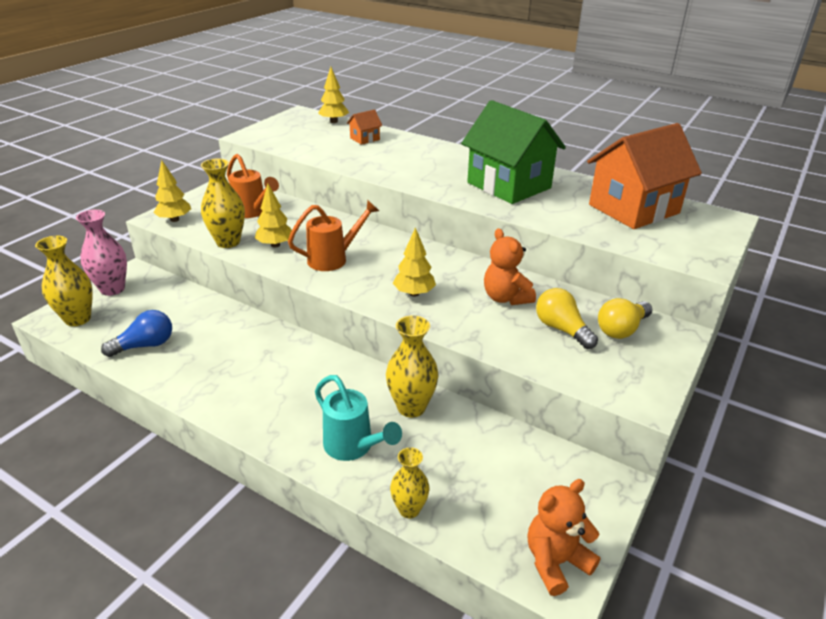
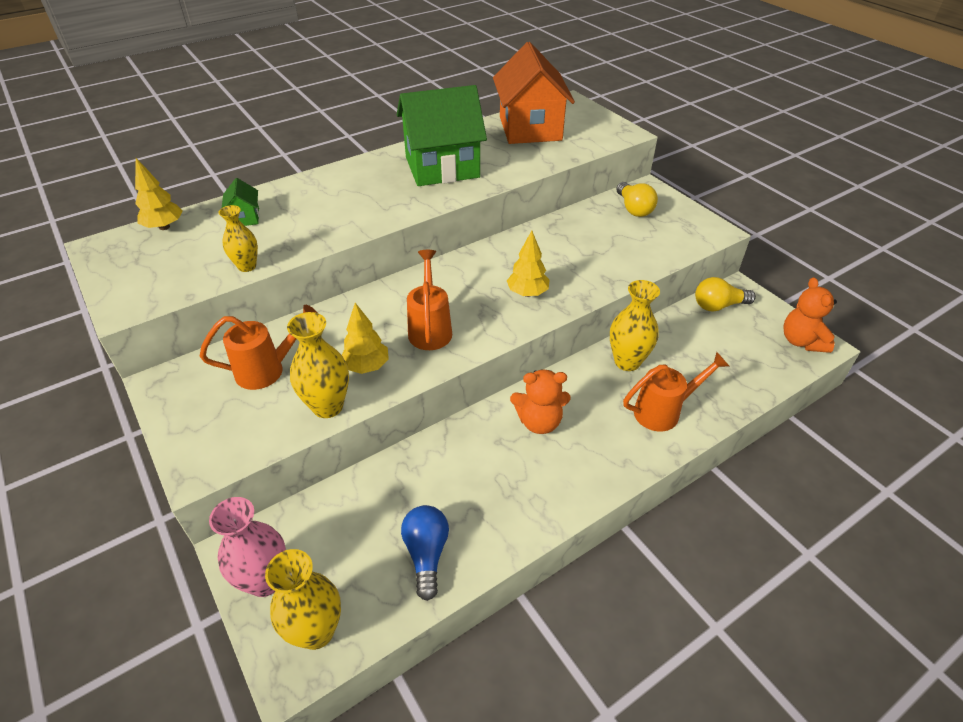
camera: 65 degrees left, 10 degrees up
yellow tree [153,160,191,222] -> none
turquoise watering can [315,375,402,461] -> orange watering can [623,352,729,432]
orange house [347,109,382,145] -> green house [222,178,260,226]
yellow vase [390,447,429,518] -> yellow vase moved to [218,205,258,272]
orange teddy bear [484,228,536,305] -> orange teddy bear moved to [510,369,570,434]
yellow light bulb [536,288,598,349] -> yellow light bulb moved to [695,277,756,312]

